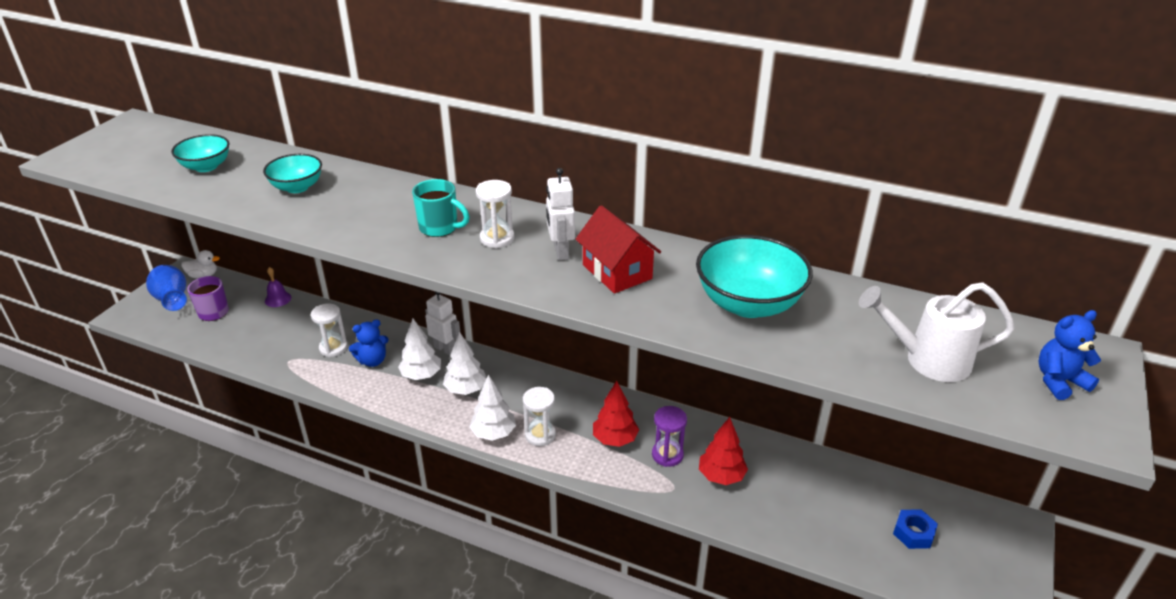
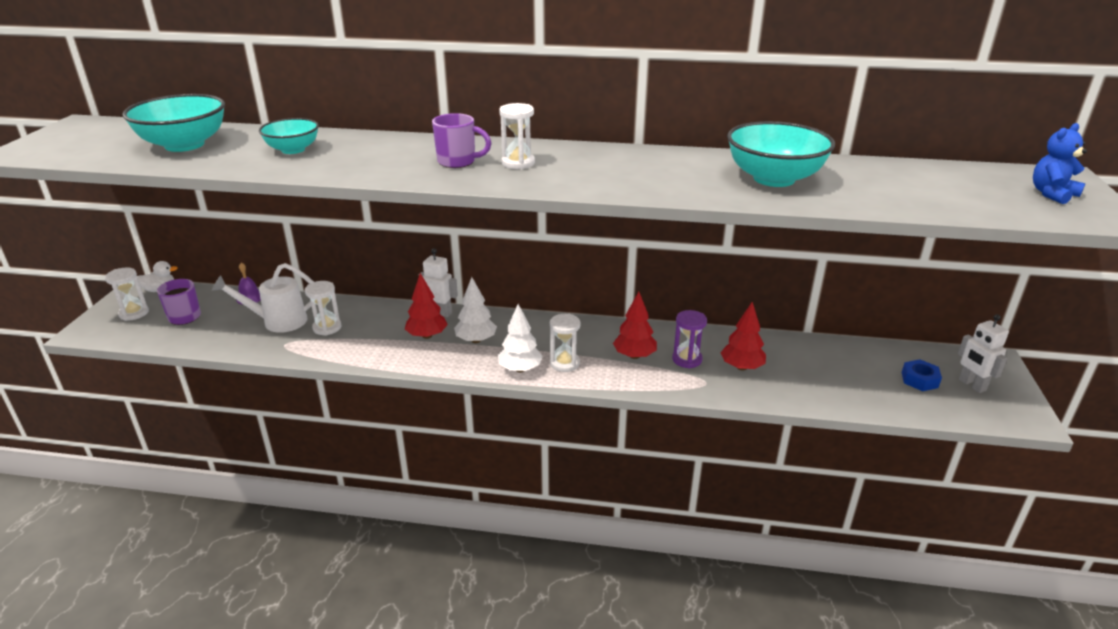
camera: 15 degrees left, 5 degrees down
blue vase [146,265,187,311] -> white hourglass [105,267,149,321]
turquoise bowl [171,134,229,172] -> turquoise bowl [123,94,225,152], size x1.65
blue teddy bear [349,319,388,367] -> none
white tree [398,318,441,380] -> red tree [405,273,448,339]
turquoise mug [412,179,470,237] -> purple mug [432,113,491,168]
white robot [546,168,575,260] -> white robot moved to [958,314,1009,393]
red house [576,205,661,294] -> none
white watering can [859,282,1015,382] -> white watering can moved to [212,263,314,333]

